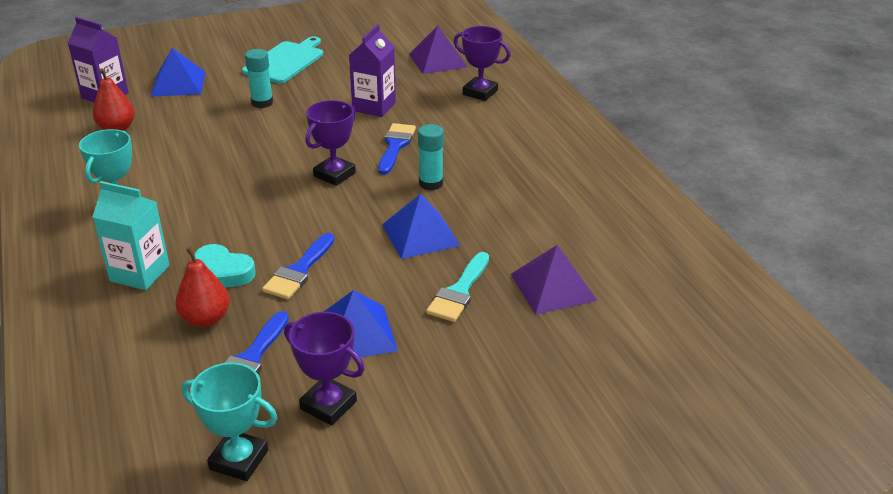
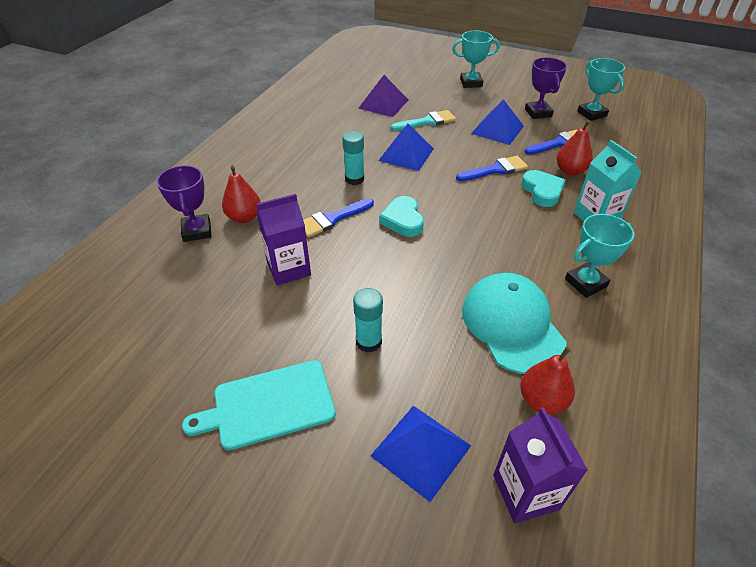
camera: 135 degrees left, 10 degrees up
purple trophy [305,100,356,186] -> turquoise heart [379,196,424,237]
purple pyramid [409,26,467,74] -> none
none -> red pear [222,165,261,223]
none -> turquoise trophy [452,30,499,88]
none -> turquoise cap [462,273,567,374]

